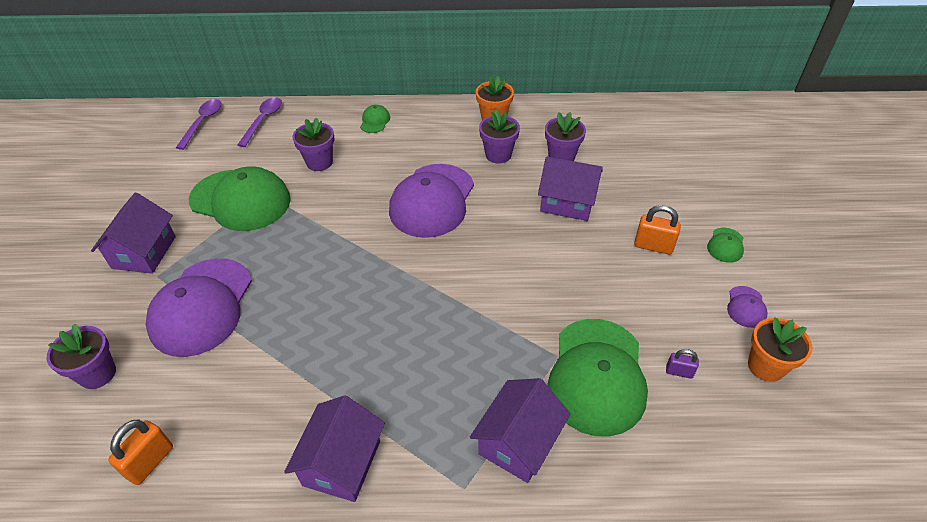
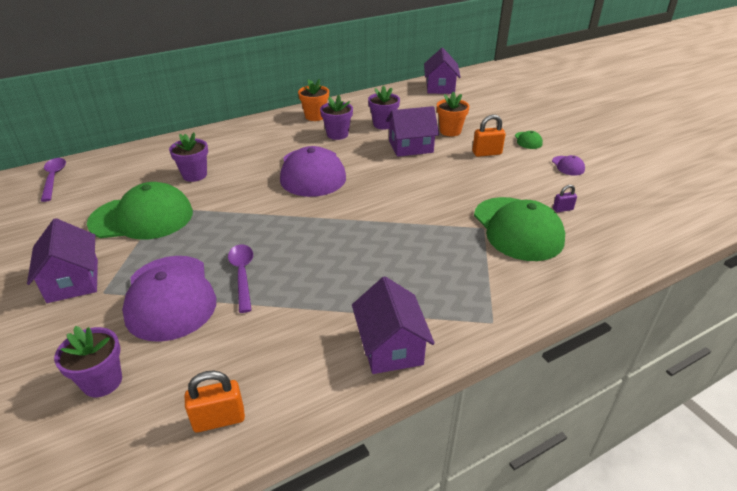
camera: 30 degrees left, 10 degrees down
orange padlock [108,419,173,485] -> orange padlock turned 75 degrees clockwise [185,370,245,432]
purple spoon [237,97,282,147] -> purple spoon moved to [228,244,253,313]
green cap [360,105,390,133] -> none
purple house [470,378,571,483] -> purple house moved to [424,48,461,94]
orange flower pot [748,317,812,382] -> orange flower pot moved to [437,91,470,136]

